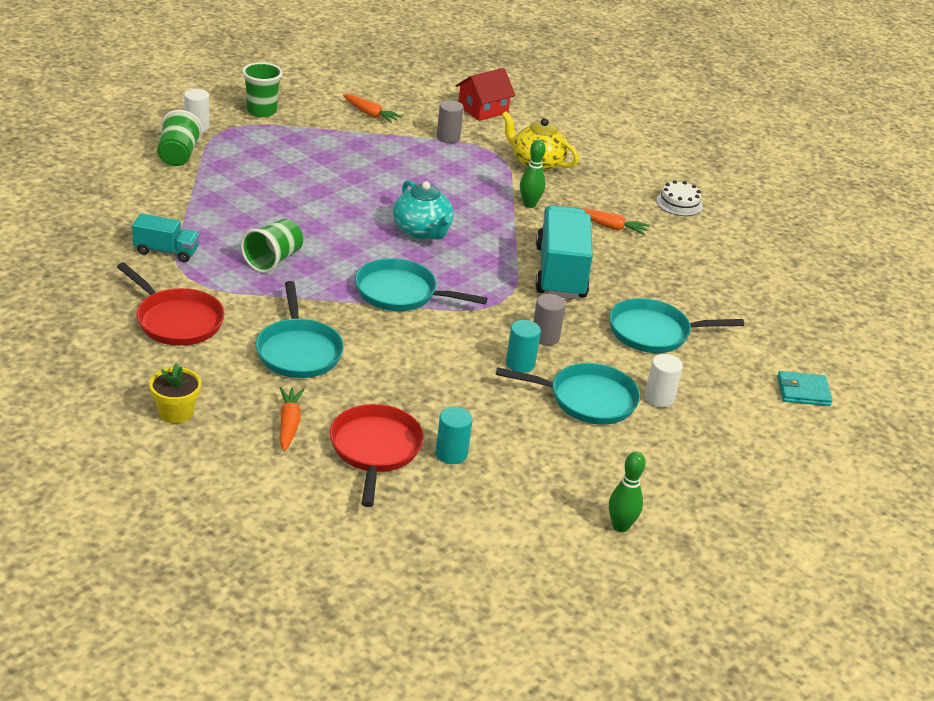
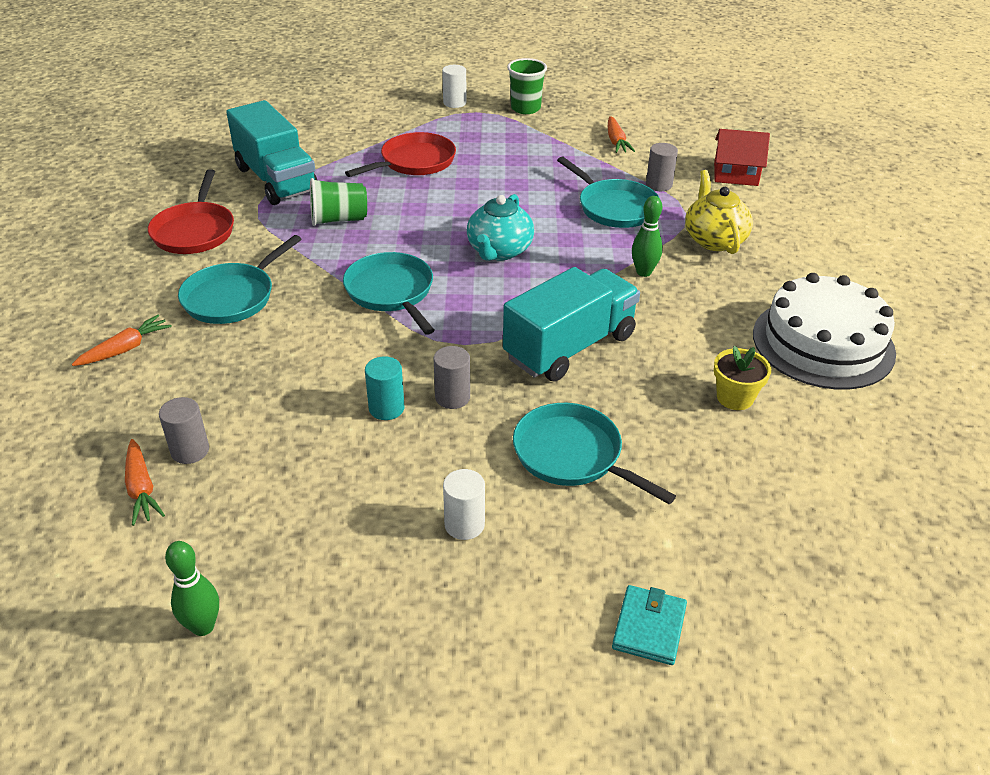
camera: 50 degrees right, 5 degrees up
turquoise truck [132,213,199,262] -> turquoise truck [226,100,317,205], size x1.90
yellow flower pot [149,363,201,424] -> yellow flower pot moved to [714,346,771,410]
green cup [157,110,203,166] -> none
red pan [330,404,424,507] -> red pan moved to [345,132,456,177]
turquoise cylinder [436,407,473,464] -> grey cylinder [159,397,209,464]
turquoise pan [496,363,640,425] -> turquoise pan moved to [557,157,659,228]
orange carrot [581,208,650,235] -> orange carrot moved to [125,439,165,526]
white cake [656,180,703,216] -> white cake [753,273,896,389], size x2.24
turquoise wallet [777,371,833,406] -> turquoise wallet turned 60 degrees clockwise [612,585,687,665]

